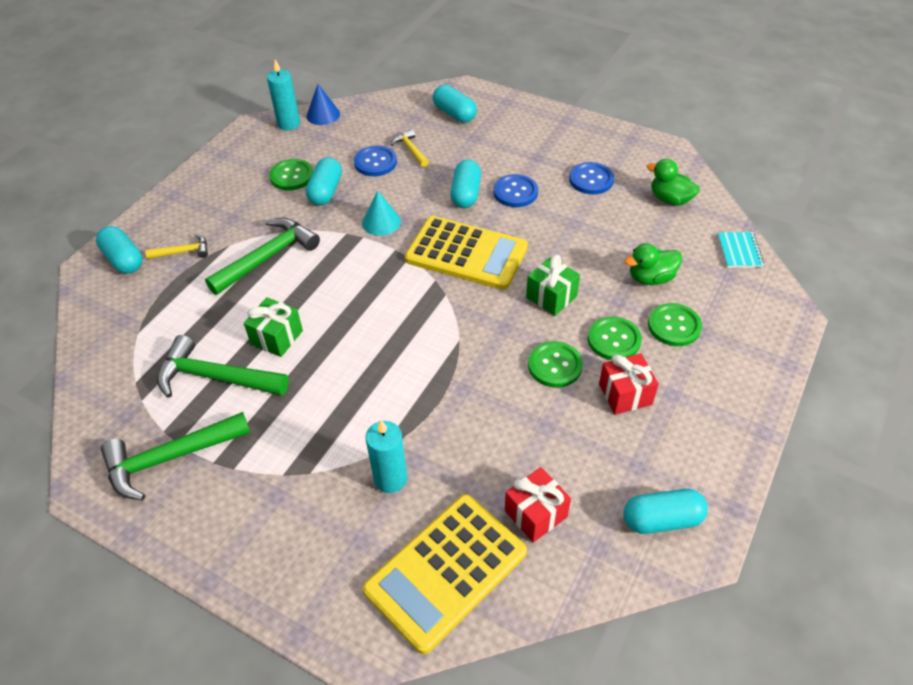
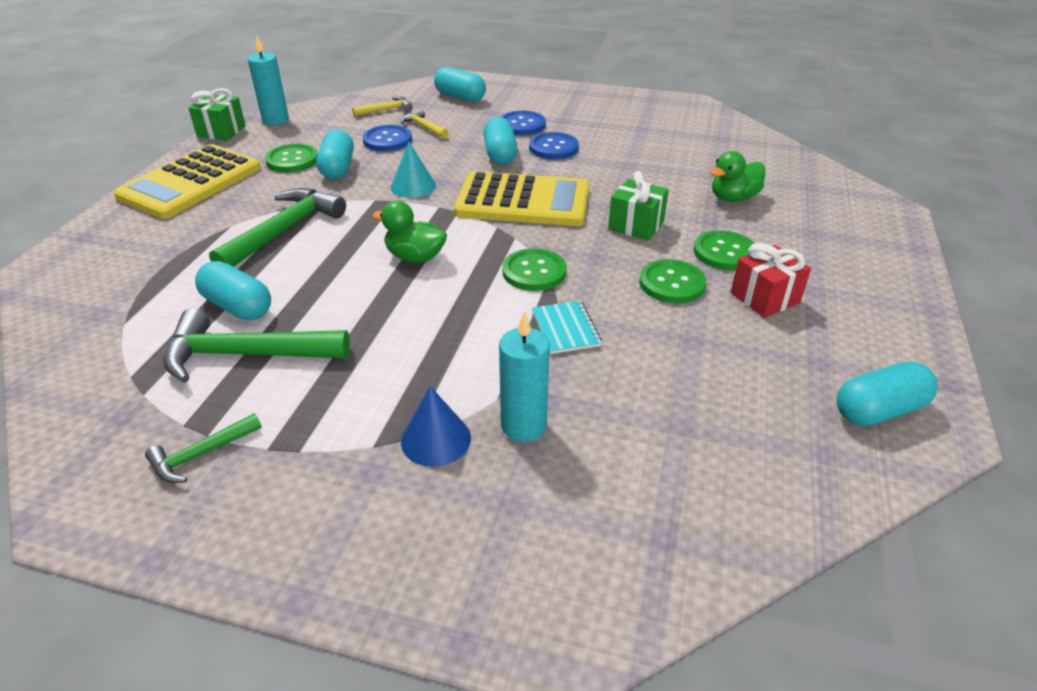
camera: 15 degrees left, 10 degrees down
turquoise capsule [96,226,142,274] -> turquoise capsule moved to [195,261,271,320]
green hammer [101,412,251,500] -> green hammer [145,413,262,483], size x0.52
yellow hammer [145,234,208,259] -> yellow hammer moved to [352,96,413,117]
green gift [244,297,303,357] -> green gift moved to [188,88,246,141]
blue cone [306,84,340,125] -> blue cone moved to [401,386,471,467]
yellow calculator [363,494,527,654] -> yellow calculator moved to [114,144,261,219]
red gift [505,467,571,543] -> none
blue button [569,162,614,194] -> blue button moved to [501,110,546,135]
green duck [647,159,700,206] -> green duck moved to [372,200,447,263]
green button [648,303,702,346] -> green button moved to [502,248,567,291]
turquoise notebook [717,232,764,268] -> turquoise notebook moved to [532,300,602,354]

